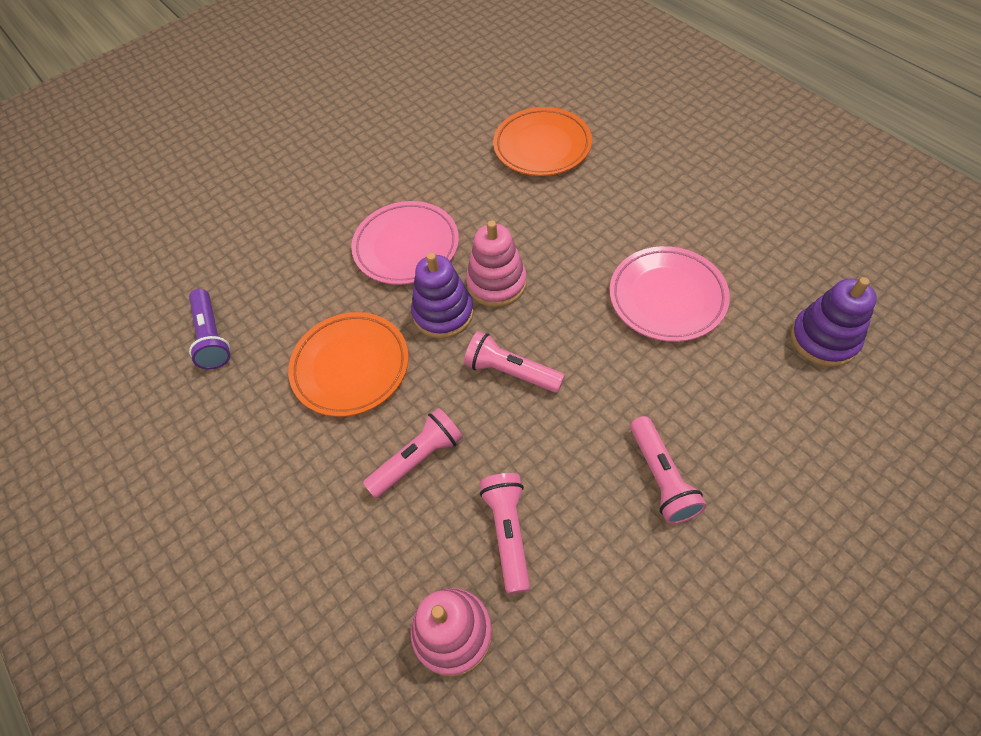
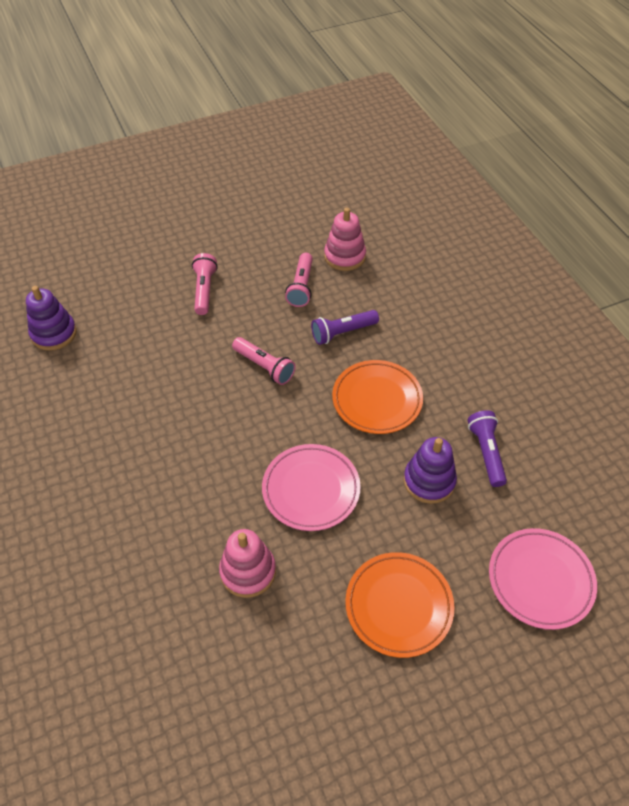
camera: 170 degrees left, 5 degrees down
pink flashlight [363,408,463,498] -> purple flashlight [311,310,379,345]
purple stacking toy [411,253,474,339] -> purple stacking toy moved to [404,437,457,504]
pink stacking toy [466,220,527,307] -> pink stacking toy moved to [219,529,276,598]
orange plate [493,107,592,176] -> orange plate moved to [345,552,454,658]
pink plate [610,246,730,342] -> pink plate moved to [489,528,597,630]

